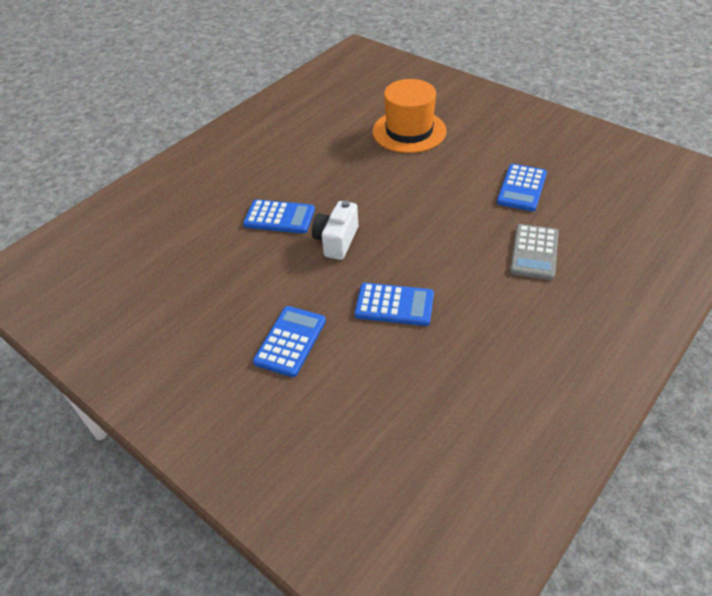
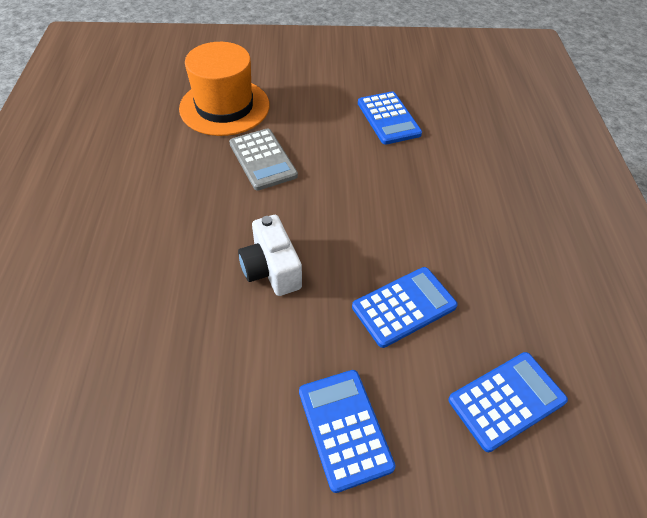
camera: 45 degrees left, 5 degrees up
blue calculator [243,199,315,234] -> blue calculator moved to [448,352,568,452]
grey calculator [510,224,559,280] -> grey calculator moved to [229,129,298,191]

